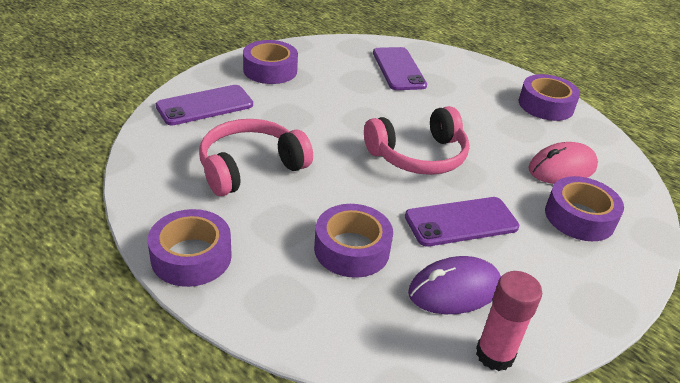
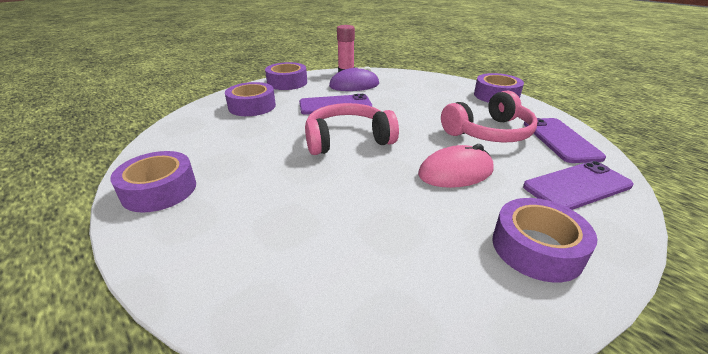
camera: 170 degrees left, 5 degrees down
purple tape [314,204,393,278] -> purple tape moved to [265,62,307,90]
purple phone [373,47,427,90] -> purple phone moved to [524,118,606,163]
pink mouse [528,142,598,184] -> pink mouse moved to [418,144,494,188]

